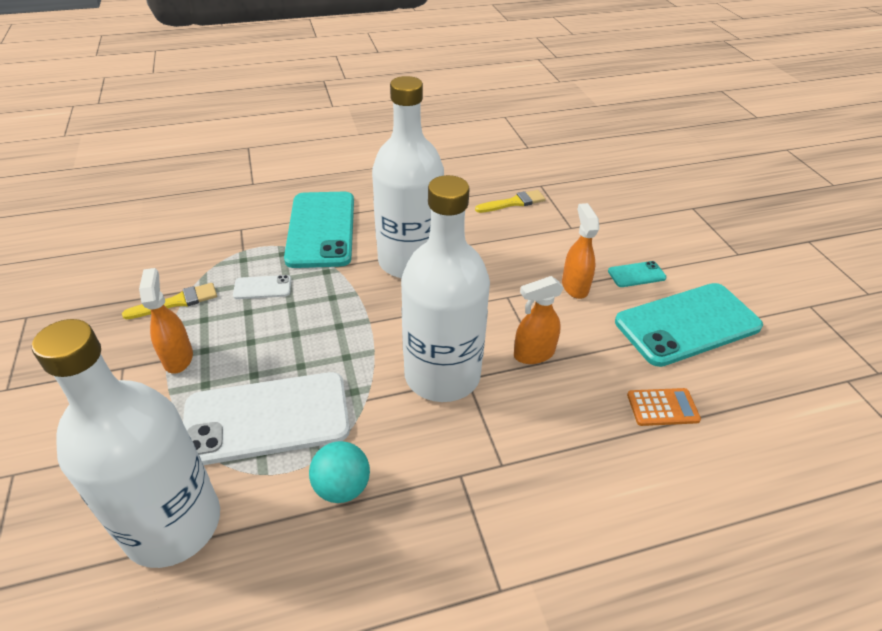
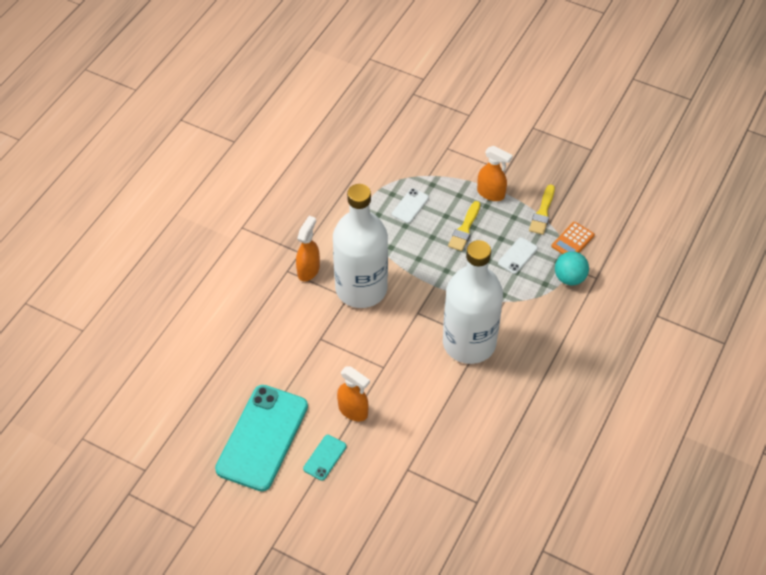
camera: 135 degrees right, 10 degrees up
white bottle [32,319,220,568] -> none
white phone [183,372,350,465] -> white phone [392,188,429,223], size x0.43
turquoise phone [284,192,354,268] -> none
turquoise ball [309,441,370,503] -> turquoise ball moved to [555,251,589,285]
yellow brush [475,190,546,213] -> yellow brush moved to [448,201,480,251]
orange spray bottle [514,276,564,364] -> orange spray bottle moved to [296,216,320,282]
orange calculator [627,388,701,426] -> orange calculator moved to [552,222,595,254]

